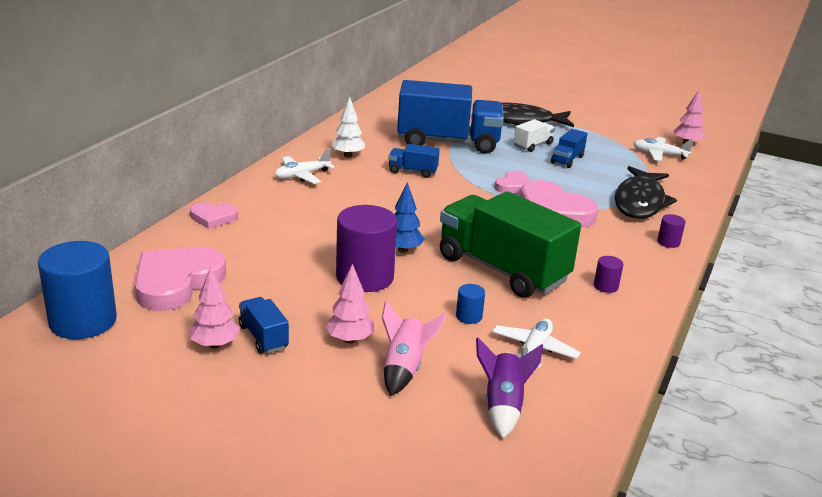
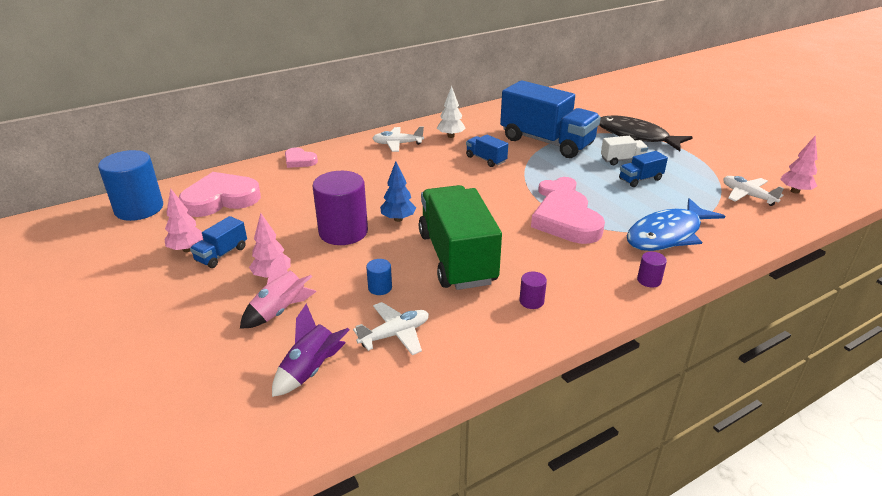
camera: 35 degrees right, 5 degrees up
blue truck [239,297,289,353] -> blue truck turned 150 degrees counterclockwise [190,216,247,268]
black fish [614,166,677,219] -> blue fish [627,198,725,251]

